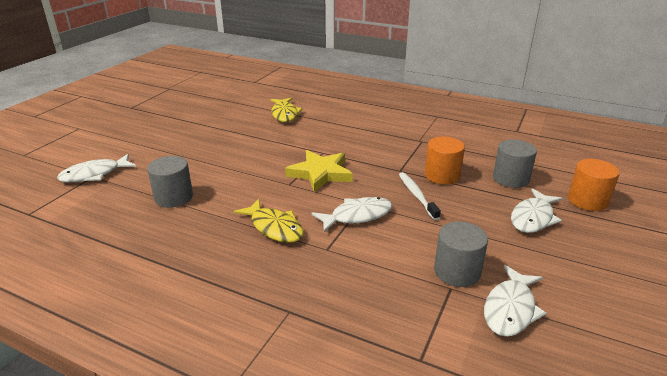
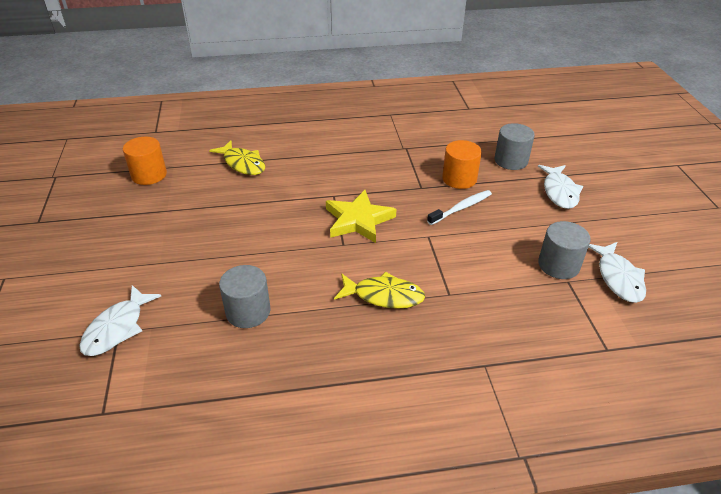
camera: 35 degrees left, 10 degrees up
white fish [311,197,392,232] -> none
white toothbrush [399,172,441,220] -> white toothbrush turned 105 degrees clockwise [427,190,492,225]
orange cylinder [568,159,620,211] -> orange cylinder moved to [123,137,167,185]

